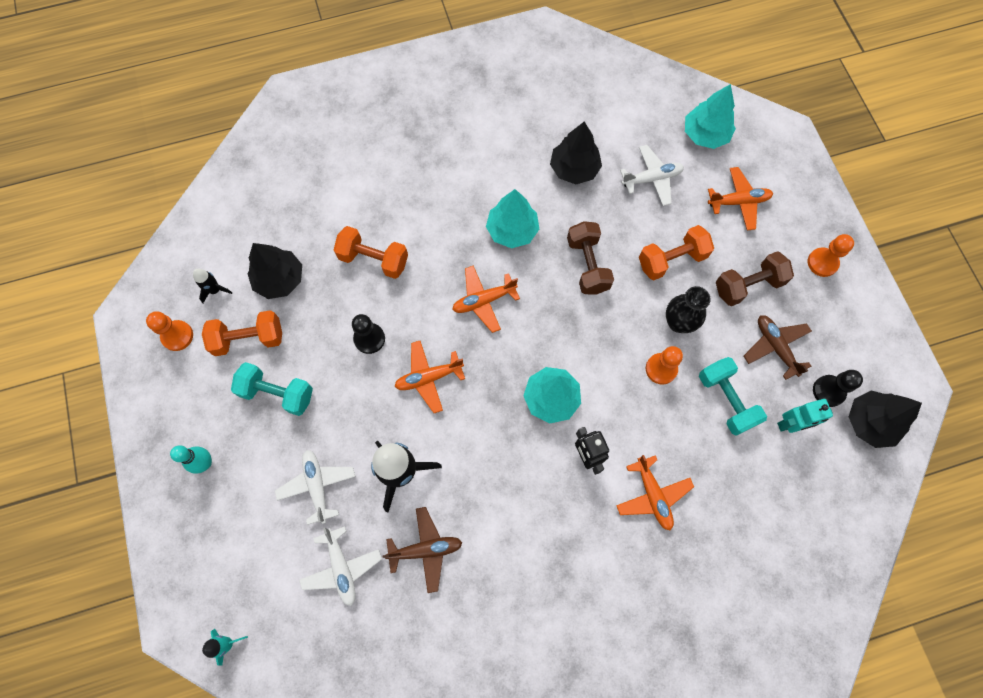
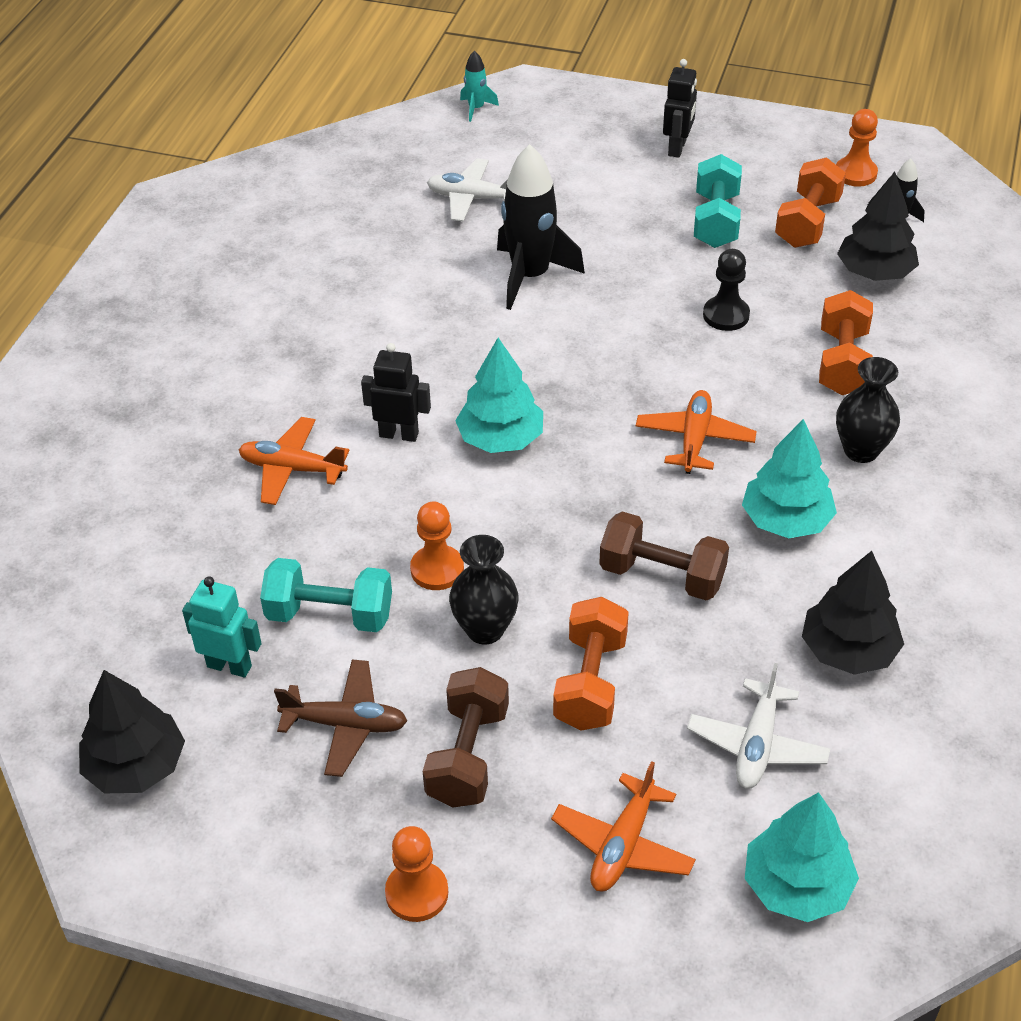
camera: 125 degrees right, 25 degrees down
turquoise bowling pin [170,445,212,474] -> black robot [663,59,697,158]
turquoise dumbbell [231,362,313,416] -> turquoise dumbbell turned 45 degrees counterclockwise [694,154,742,248]
white plane [275,450,356,525] -> none
orange dumbbell [334,226,408,279] -> orange dumbbell turned 45 degrees counterclockwise [819,290,873,395]
brown plane [382,507,462,593] -> none
orange plane [394,341,465,413] -> none
turquoise robot [777,399,833,433] -> turquoise robot turned 90 degrees clockwise [182,576,261,678]
black pawn [813,370,863,407] -> none
none -> black vase [836,357,900,463]

